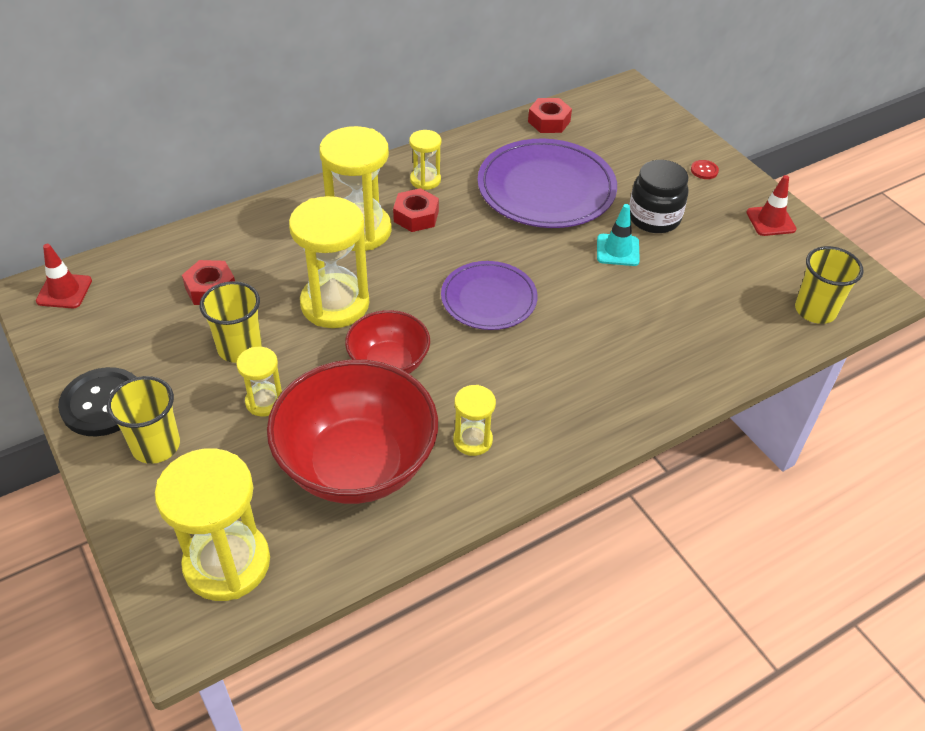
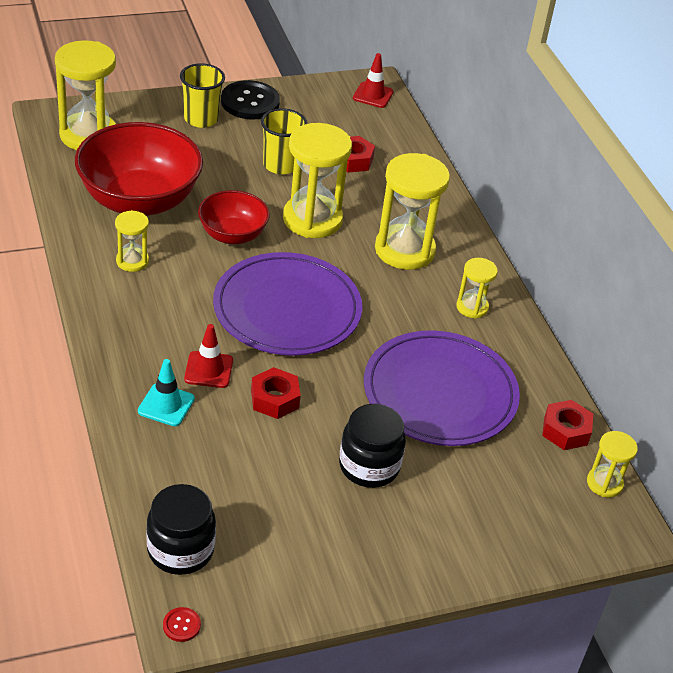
camera: 100 degrees right, 5 degrees down
yellow hourglass [236,347,282,417] -> yellow hourglass moved to [587,431,638,498]
red nut [393,188,439,232] -> red nut moved to [251,367,301,419]
purple plate [441,261,537,330] -> purple plate [213,252,362,356], size x1.62
turquoise traffic cone [597,204,640,266] -> turquoise traffic cone moved to [138,359,195,426]
red button [691,160,719,179] -> red button moved to [163,607,201,642]
red traffic cone [746,175,797,236] -> red traffic cone moved to [184,324,233,388]
yellow cup [795,246,864,324] -> black jar [146,484,216,575]

